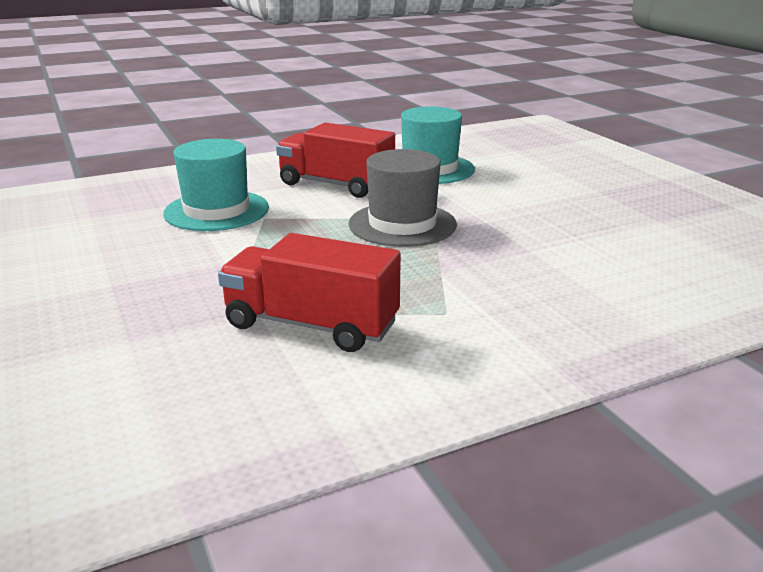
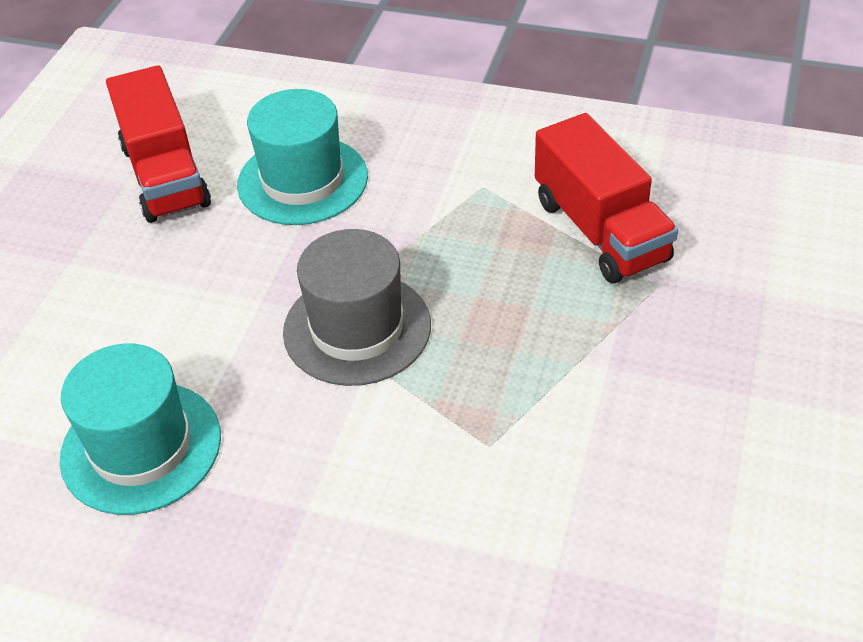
camera: 135 degrees left, 20 degrees up
turquoise hat [163,139,269,231] -> turquoise hat moved to [237,89,368,225]
red truck [276,123,395,198] -> red truck moved to [106,65,211,223]

